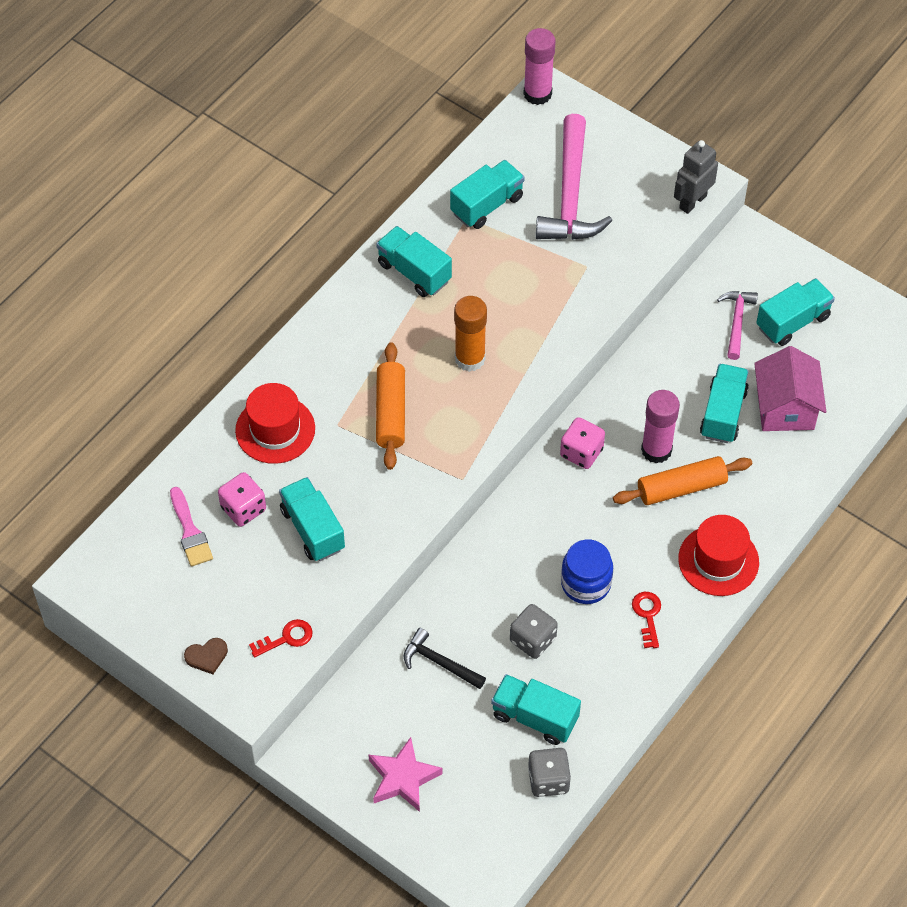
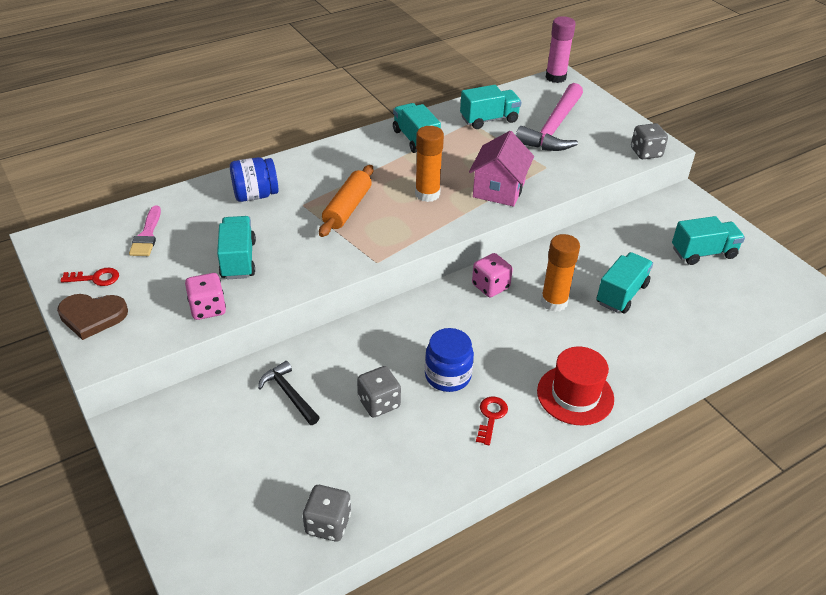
camera: 20 degrees right, 15 degrees down
brown heart [184,638,228,674] -> brown heart [57,294,128,340], size x1.70
pink dice [218,472,266,527] -> pink dice moved to [185,273,226,320]
red hat [235,383,315,464] -> blue jar [230,157,278,202]
red key [249,619,312,658] -> red key moved to [61,268,119,286]
pink star [369,737,443,812] -> none
turquoise truck [491,674,581,745] -> none
orange rolling pin [613,456,752,505] -> none
pink glue stick [641,390,680,463] -> orange glue stick [541,234,580,312]
grey robot [674,140,718,214] -> grey dice [631,123,668,159]
pink hammer [717,291,758,360] -> none
pink house [754,346,826,431] -> pink house moved to [469,131,534,207]

